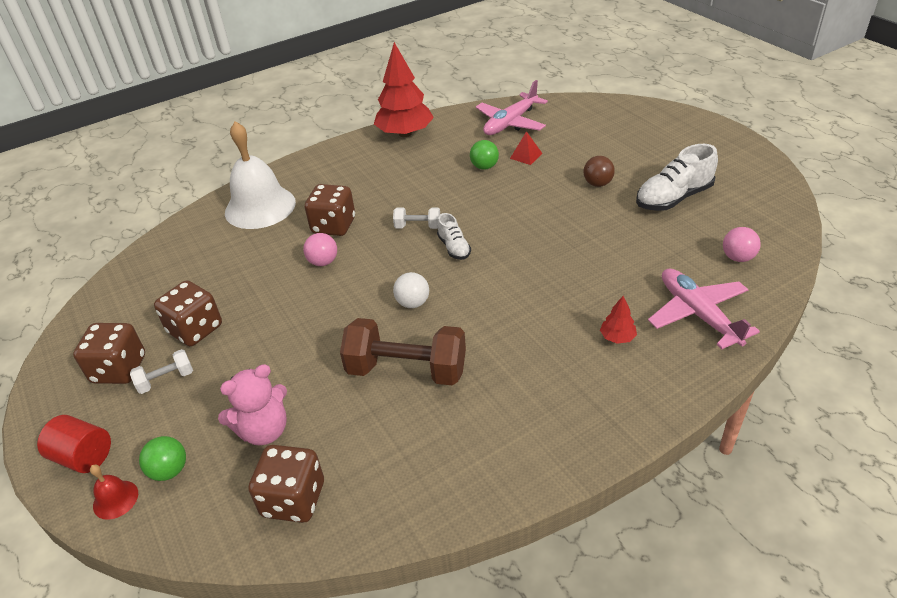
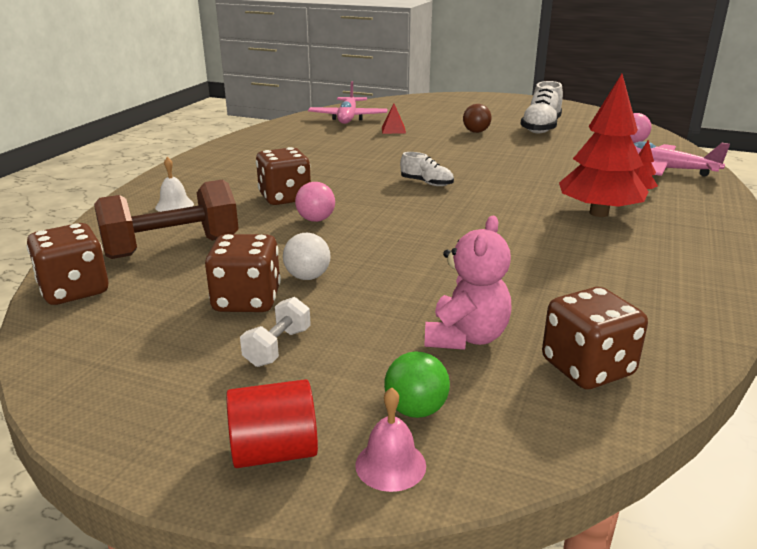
camera: 40 degrees left, 15 degrees down
brown dice [73,323,145,384] -> brown dice moved to [27,223,109,305]
red bell [90,465,138,520] -> pink bell [355,387,426,492]
white bell [225,121,296,229] -> white bell [155,157,194,212], size x0.42
brown dumbbell [340,318,466,386] -> brown dumbbell moved to [94,179,239,259]
red tree [374,42,434,137] -> red tree moved to [559,74,648,217]
white dumbbell [393,207,440,229] -> none
white ball [393,272,429,308] -> white ball moved to [283,233,331,280]
green ball [470,140,499,170] -> none

